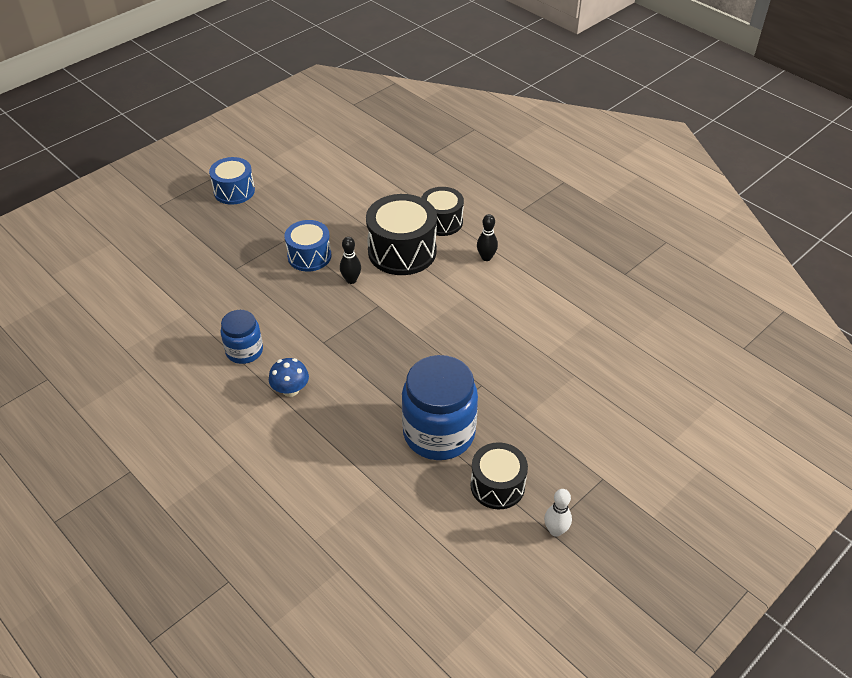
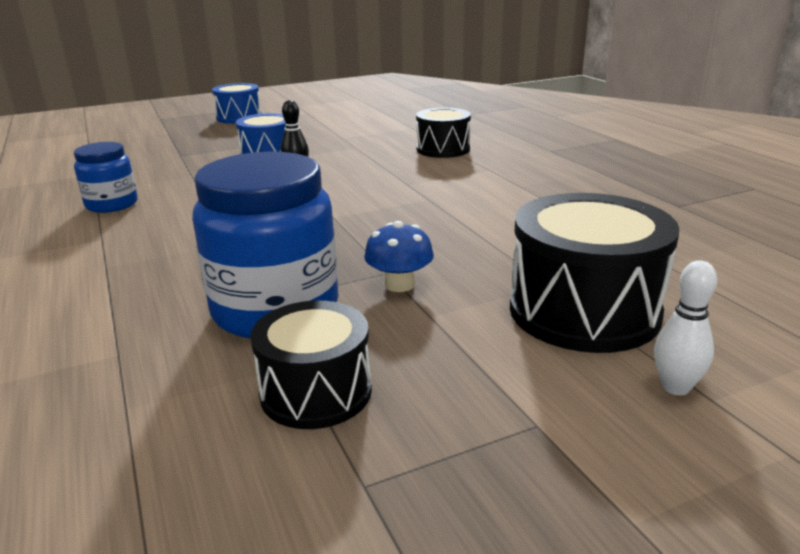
camera: 20 degrees right, 20 degrees down
blue mushroom [269,358,309,397] -> blue mushroom moved to [364,221,434,292]
black drum [366,194,437,275] -> black drum moved to [510,193,679,353]
black bowling pin [477,214,498,261] -> none
white bowling pin [544,489,572,537] -> white bowling pin moved to [654,260,717,395]

